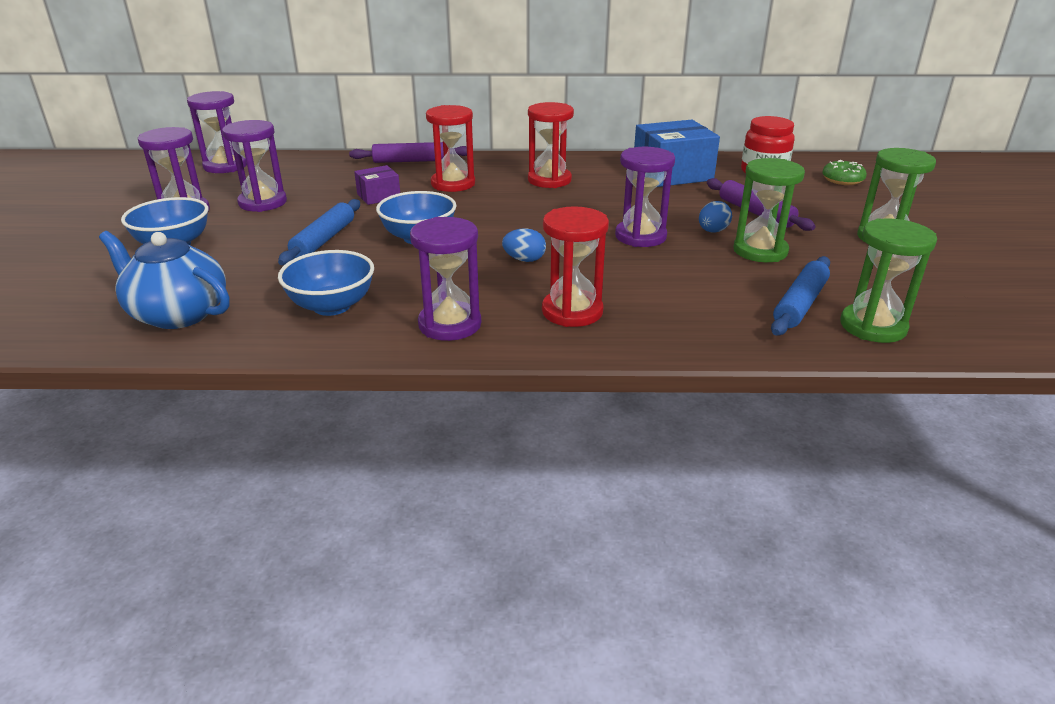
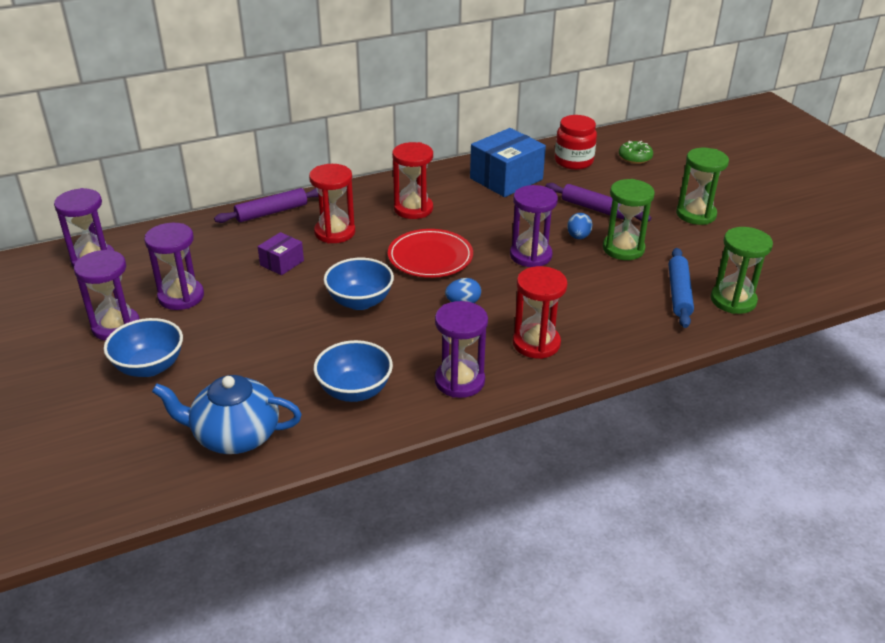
camera: 25 degrees left, 5 degrees up
blue rolling pin [278,199,360,265] -> none
none -> red plate [388,229,473,278]

